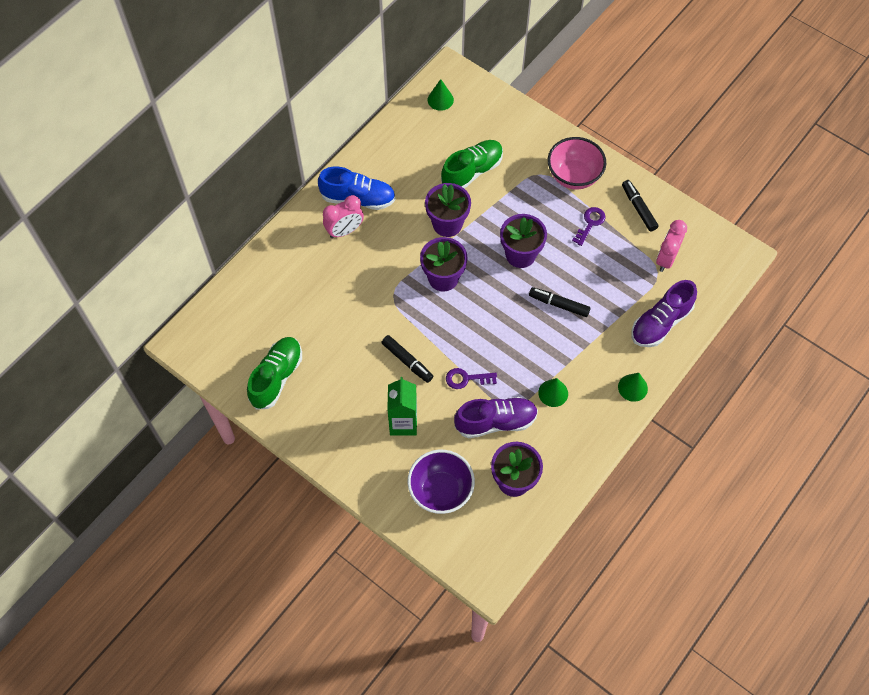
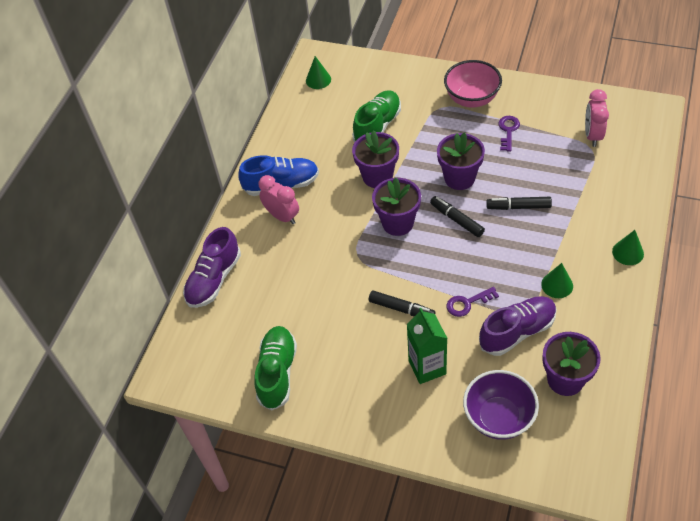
camera: 15 degrees left, 10 degrees down
pink clock [323,195,364,238] -> pink clock turned 90 degrees counterclockwise [259,175,299,224]
black marker [622,180,659,232] -> black marker moved to [430,196,485,237]
purple shoe [632,280,697,347] -> purple shoe moved to [183,227,241,308]

